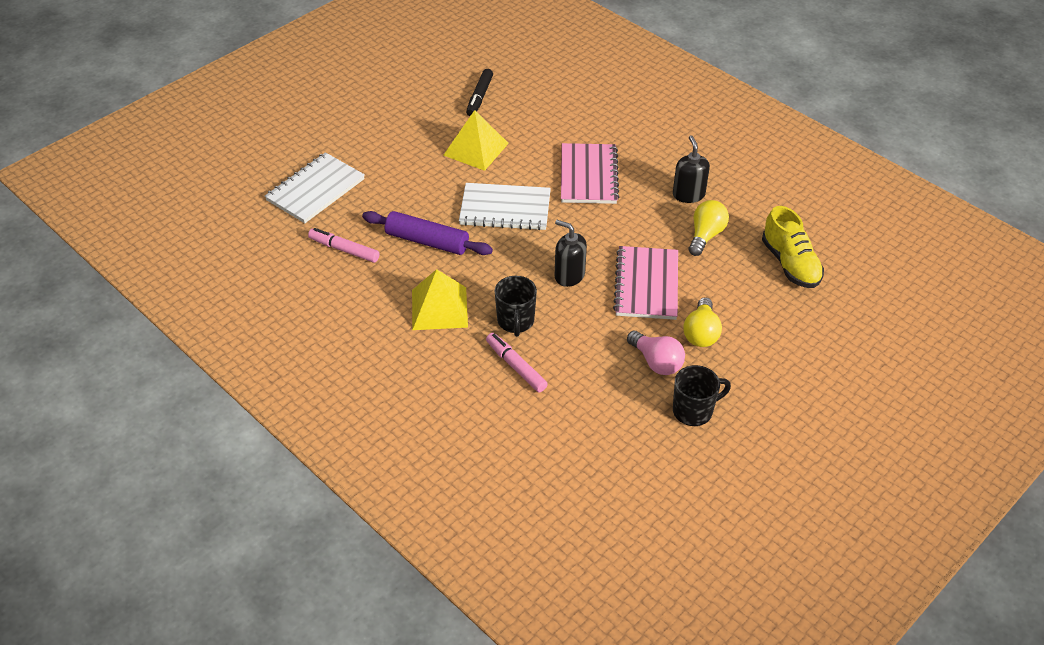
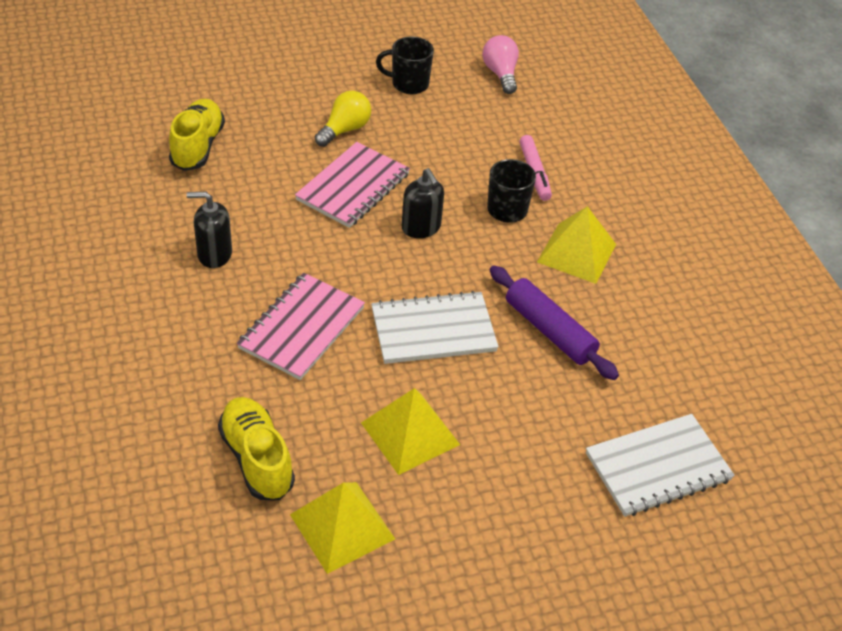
camera: 155 degrees left, 0 degrees up
pink marker [308,228,380,263] -> none
white notebook [459,183,551,230] -> white notebook turned 45 degrees counterclockwise [371,291,499,364]
black marker [466,69,493,116] -> yellow pyramid [290,482,395,574]
pink light bulb [627,331,685,375] -> pink light bulb moved to [482,35,519,94]
black soap dispenser [673,135,710,203] -> black soap dispenser turned 75 degrees clockwise [186,192,232,268]
yellow light bulb [688,200,729,256] -> none
none -> yellow shoe [218,397,295,500]

